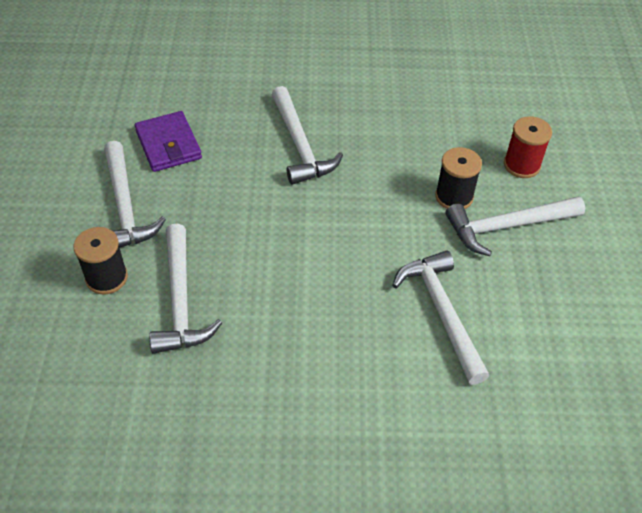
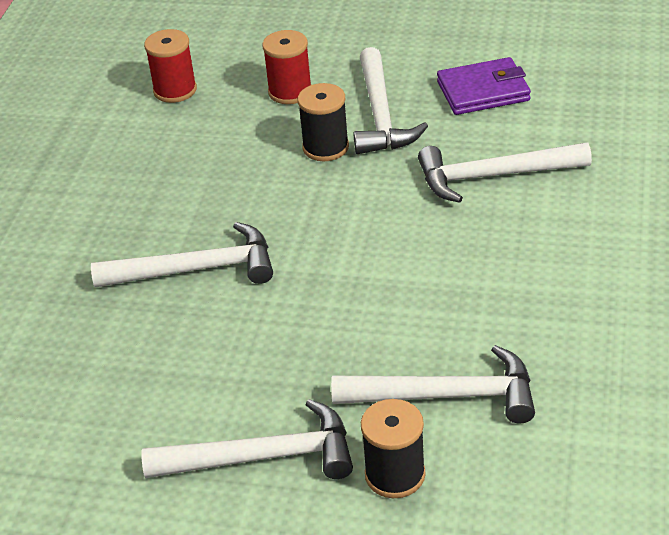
camera: 75 degrees left, 10 degrees down
purple wallet [135,111,202,172] -> purple wallet moved to [437,57,531,115]
none -> red spool [144,29,197,103]

